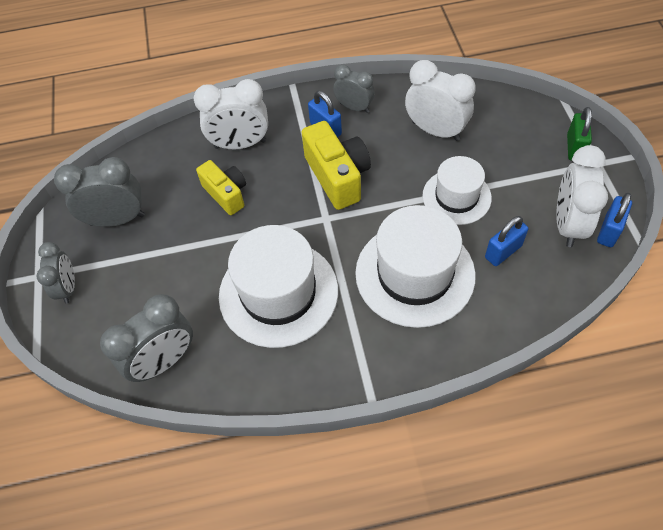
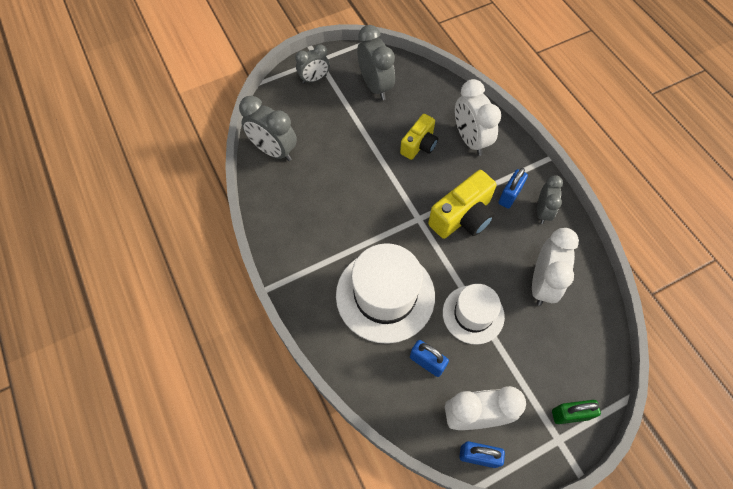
camera: 70 degrees right, 5 degrees up
white hat [219,225,338,348] -> none

